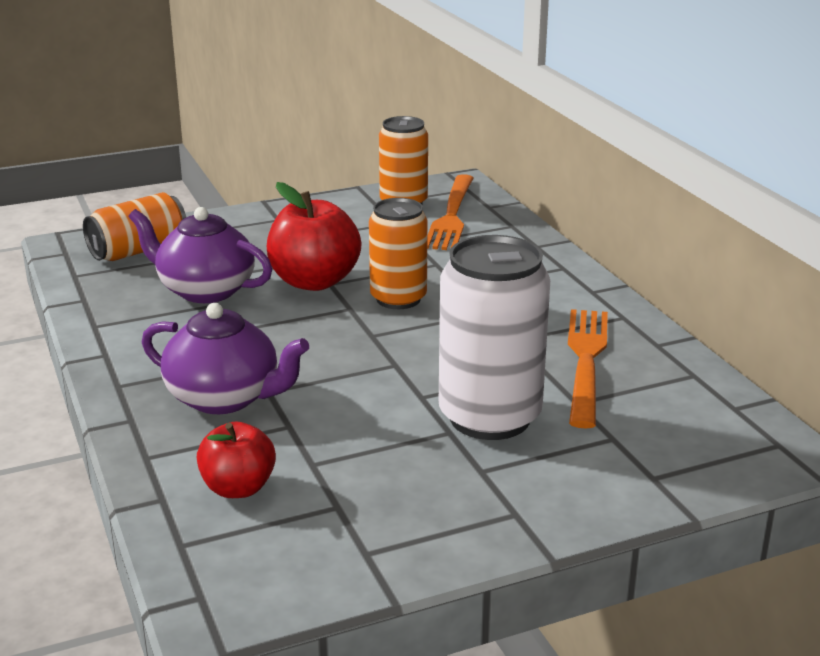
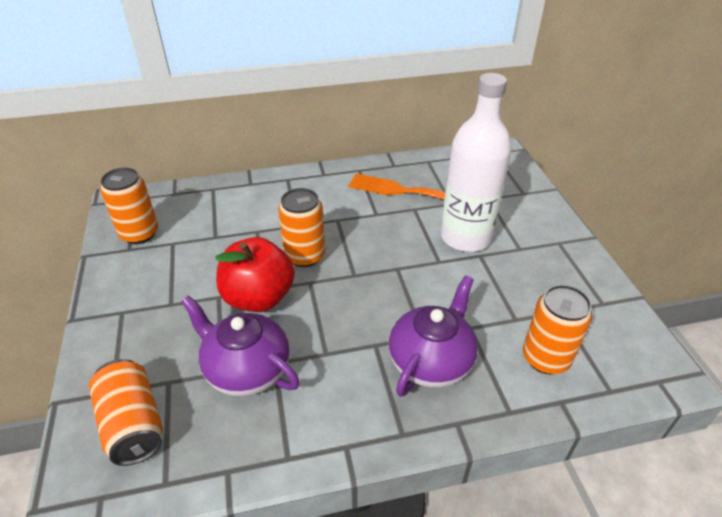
camera: 80 degrees left, 15 degrees up
purple teapot [128,207,272,303] -> purple teapot turned 90 degrees clockwise [181,295,300,396]
red apple [197,422,276,498] -> orange can [523,285,592,374]
orange fork [427,174,473,250] -> none
white can [439,235,550,440] -> white bottle [441,73,512,252]

